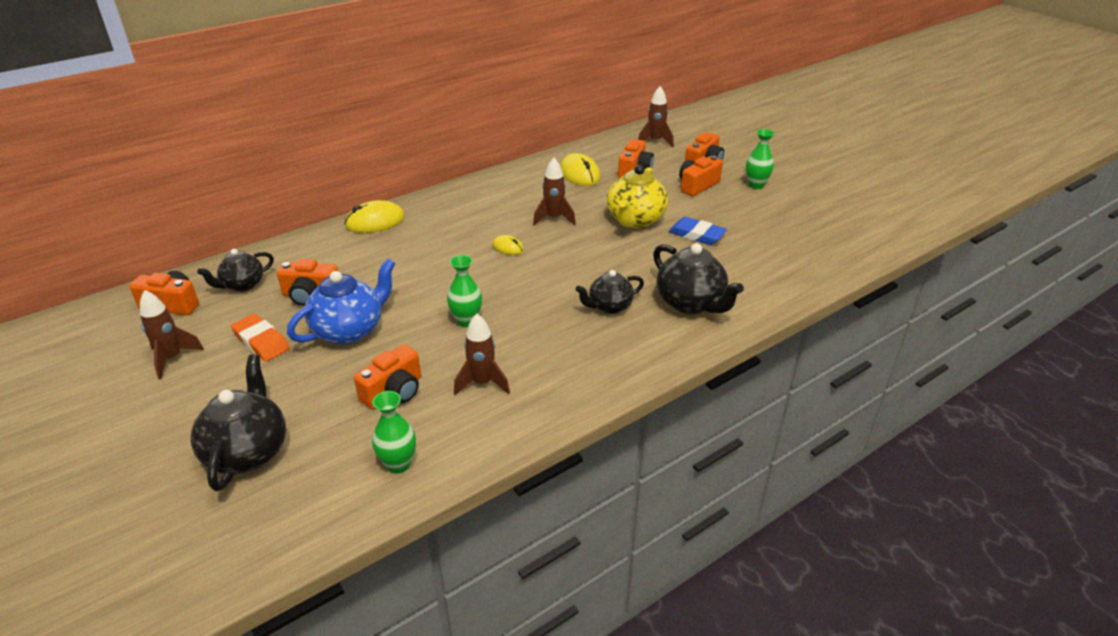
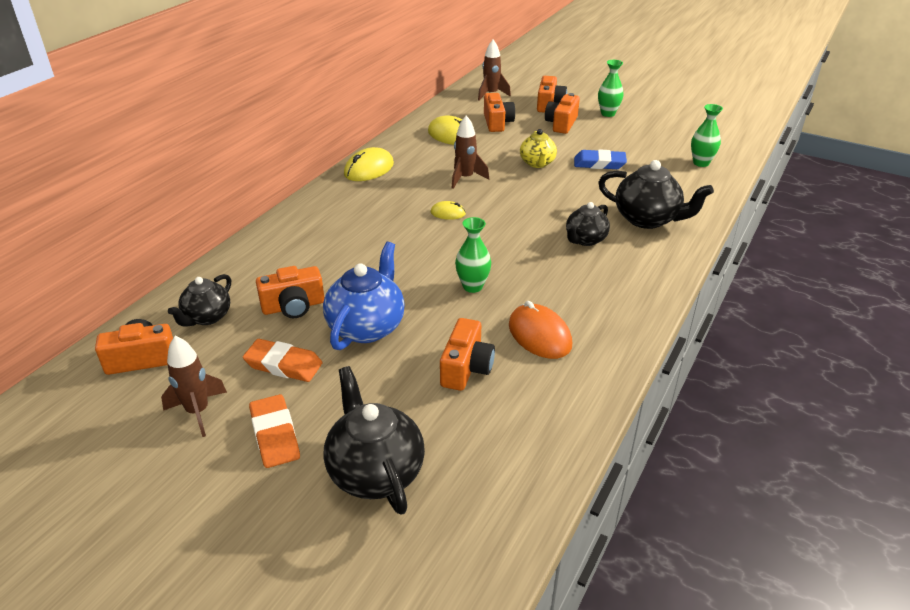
camera: 25 degrees left, 0 degrees up
yellow mouse [345,200,405,233] -> yellow mouse moved to [344,147,394,181]
green vase [372,391,416,474] -> green vase moved to [691,104,723,167]
brown rocket [454,314,510,395] -> orange mouse [509,301,572,359]
yellow teapot [607,165,668,228] -> yellow teapot [520,129,557,168], size x0.63
none -> orange eraser [249,394,300,468]

